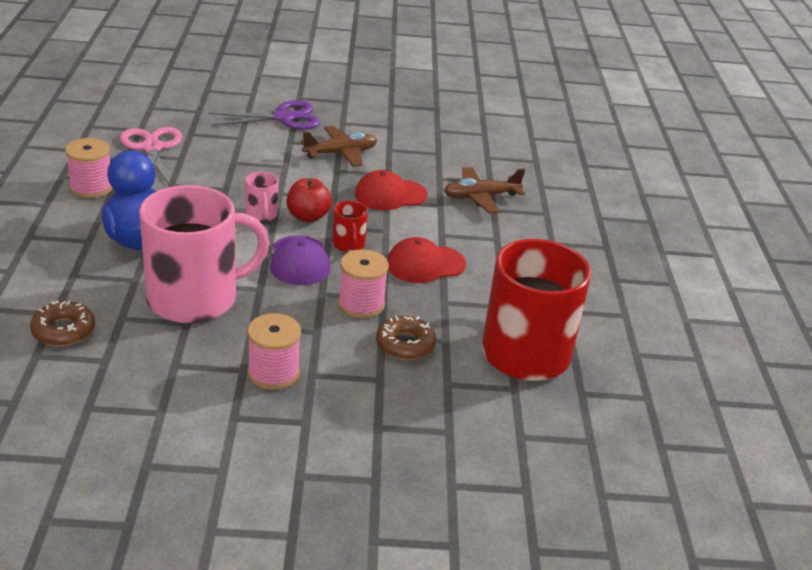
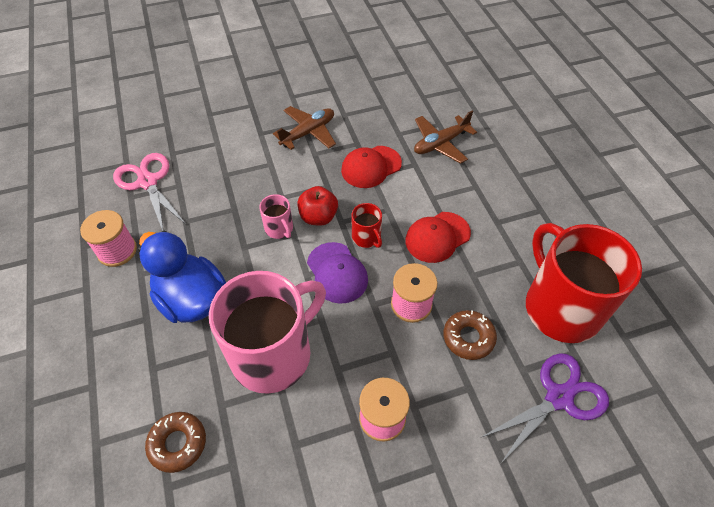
camera: 15 degrees left, 20 degrees up
purple scissors [208,100,320,130] -> purple scissors moved to [480,353,609,463]

